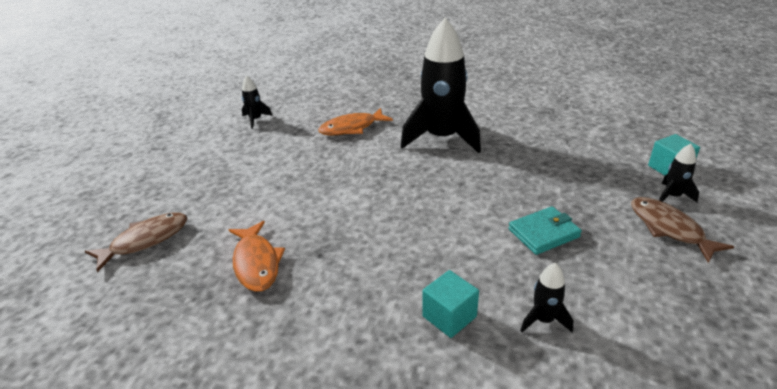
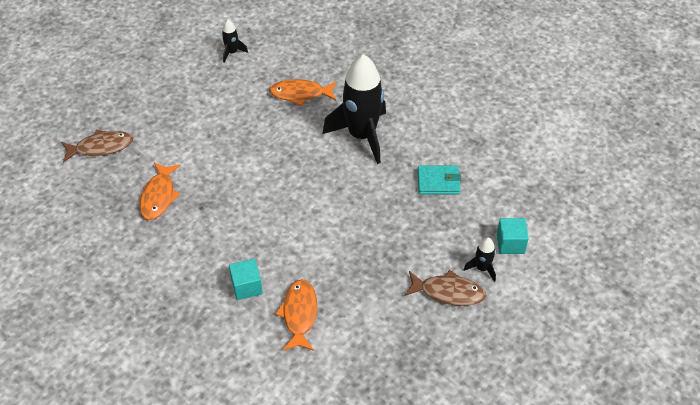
camera: 25 degrees right, 15 degrees up
turquoise wallet [509,206,582,255] -> turquoise wallet moved to [418,165,461,195]
black rocket [520,263,573,332] -> orange fish [275,279,317,351]
brown fish [631,197,734,263] -> brown fish turned 105 degrees clockwise [404,270,486,306]

